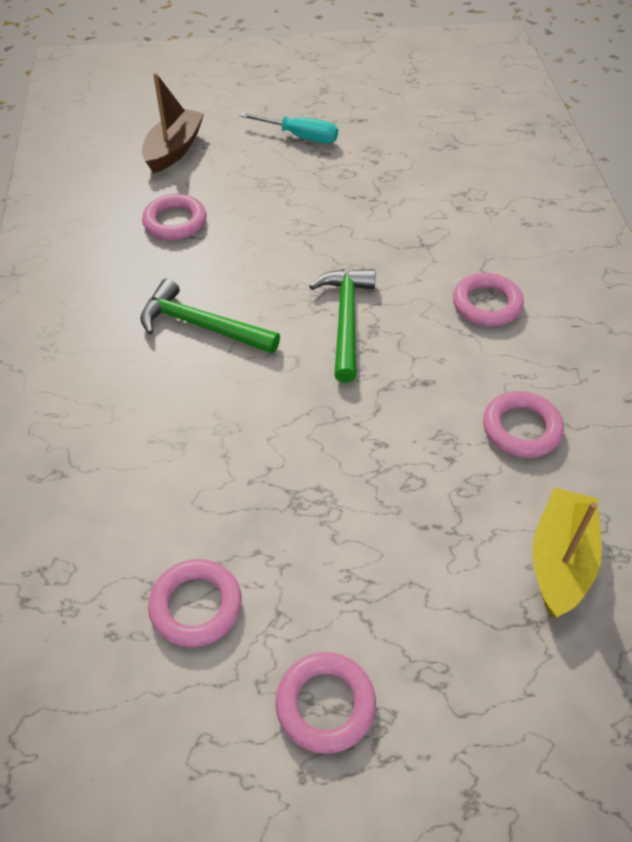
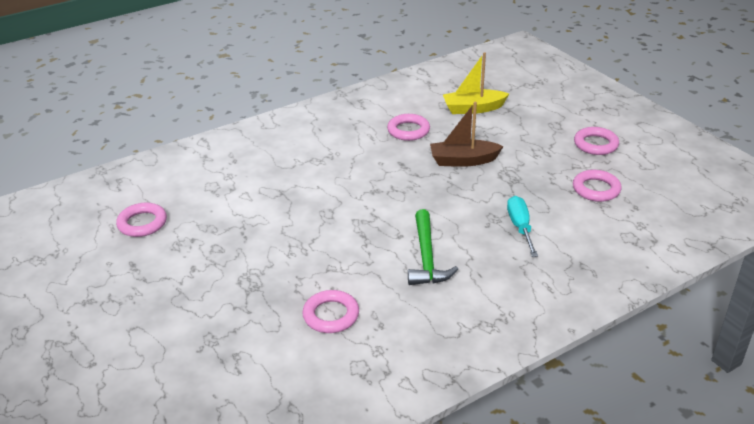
camera: 115 degrees left, 15 degrees down
brown boat [142,73,204,174] -> brown boat moved to [430,102,504,167]
turquoise screwdriver [240,112,338,144] -> turquoise screwdriver moved to [507,196,538,257]
green hammer [309,269,375,383] -> none
pink ring [453,273,524,326] -> pink ring moved to [116,203,167,237]

